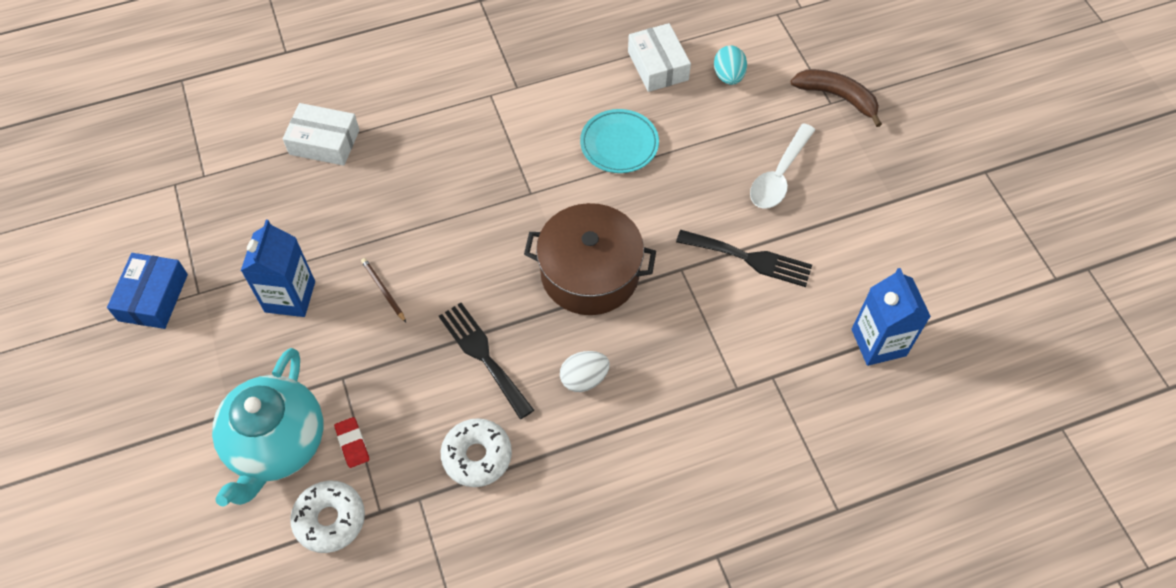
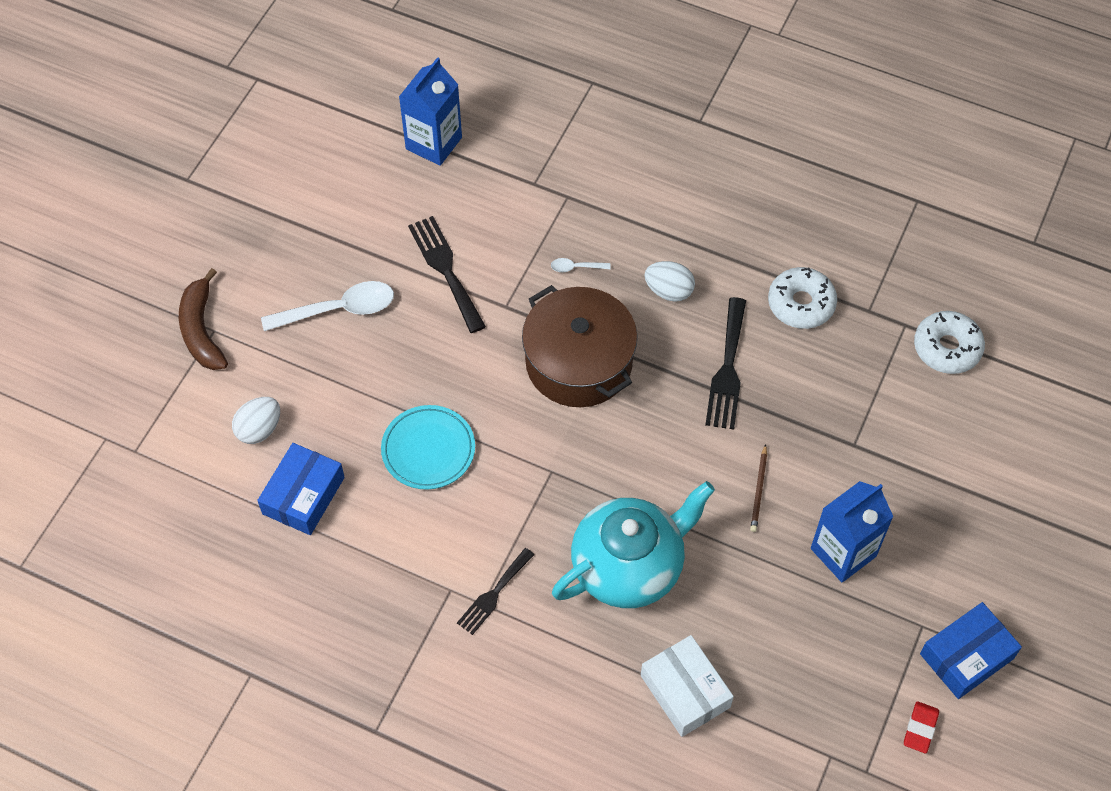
camera: 135 degrees left, 0 degrees up
turquoise teapot [212,348,323,507] -> turquoise teapot moved to [552,481,715,608]
red eraser [334,417,369,468] -> red eraser moved to [904,701,939,753]
white box [628,23,691,92] -> blue box [257,443,345,535]
turquoise egg [714,45,747,85] -> white egg [232,397,280,444]
none -> black fork [457,548,534,635]
none -> white spoon [551,258,611,272]

